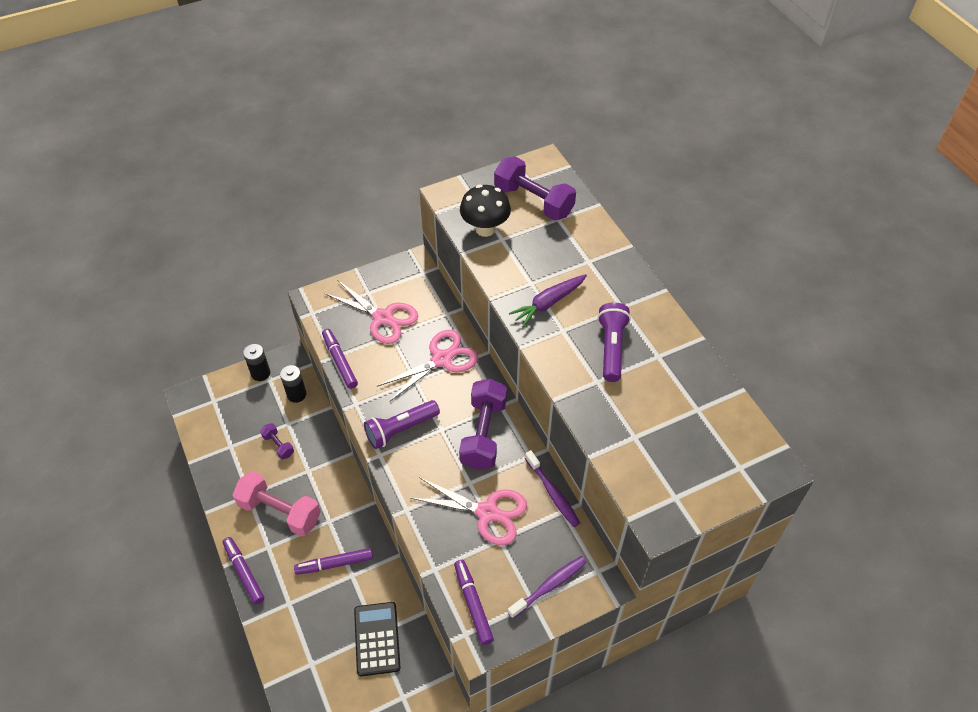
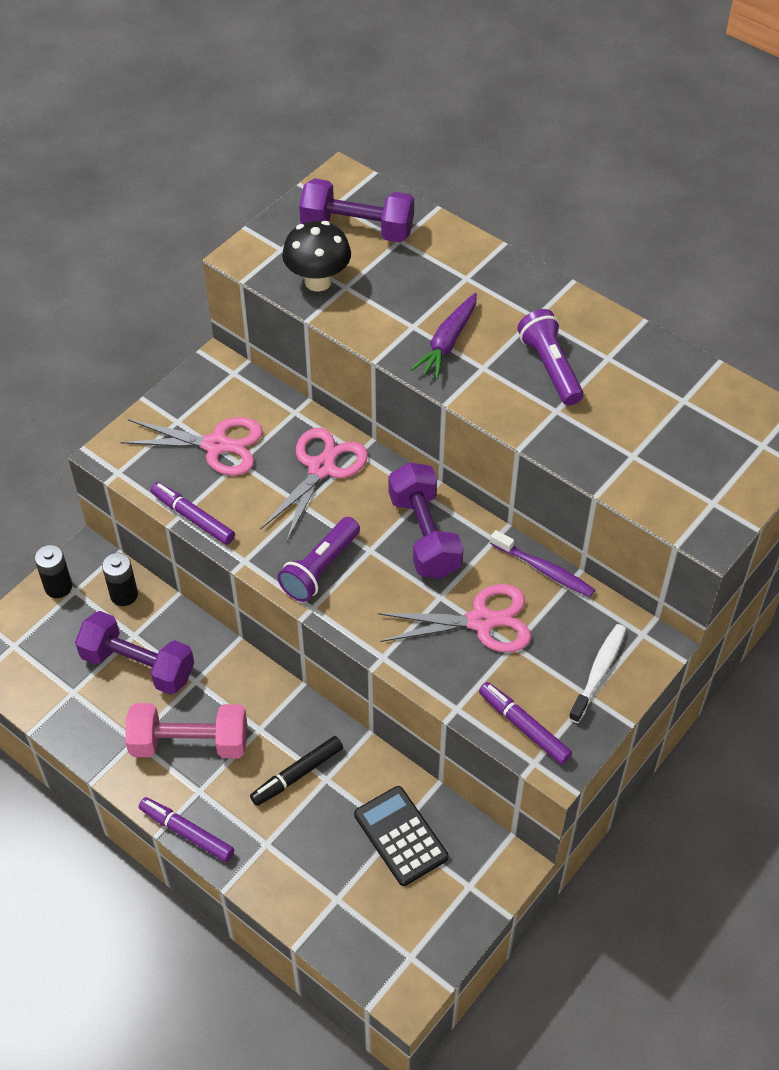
camera: 25 degrees left, 0 degrees up
purple dumbbell [260,423,294,459] -> purple dumbbell [75,611,194,695], size x2.04
purple marker [294,548,373,575] -> black marker [250,736,343,806]
purple toothbrush [508,556,587,619] -> white toothbrush [569,624,626,723]

